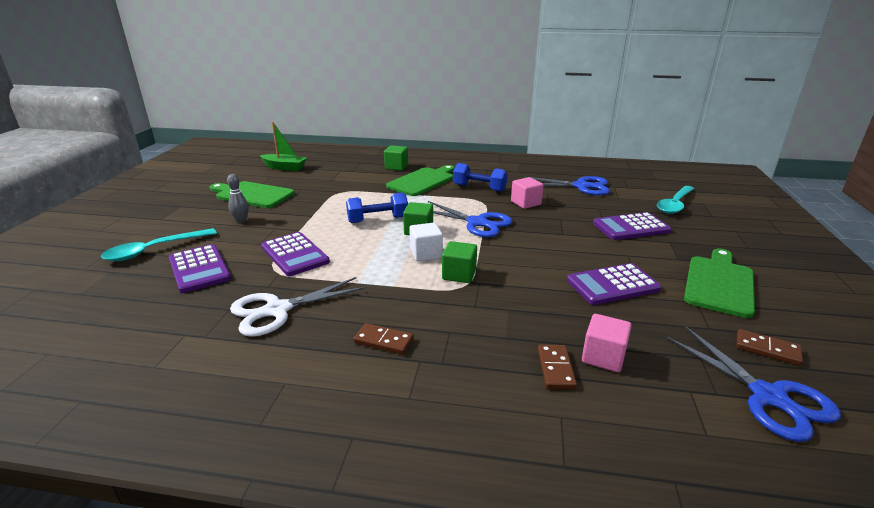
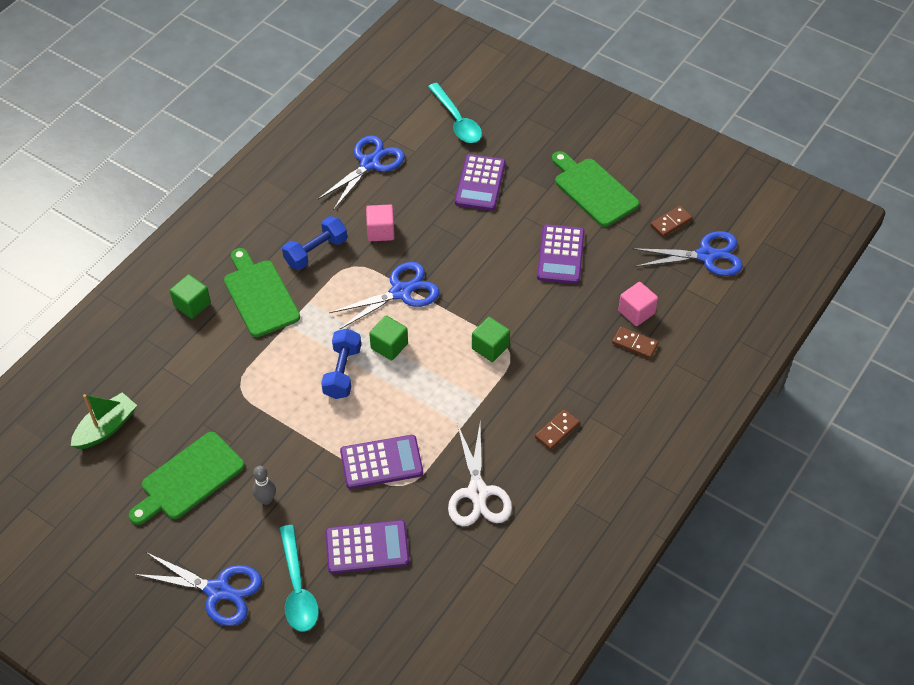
camera: 65 degrees left, 25 degrees up
white cube [409,223,443,261] -> none
none -> blue scissors [134,552,262,626]

